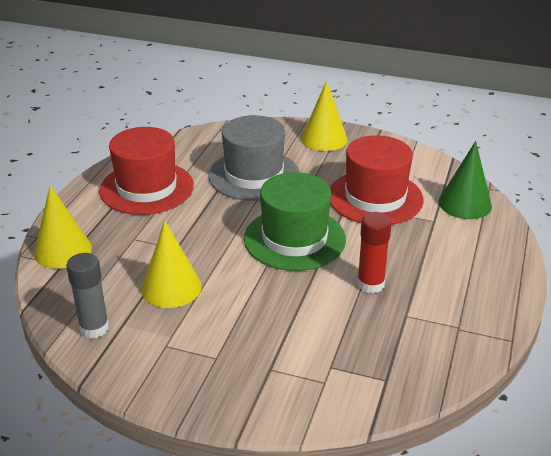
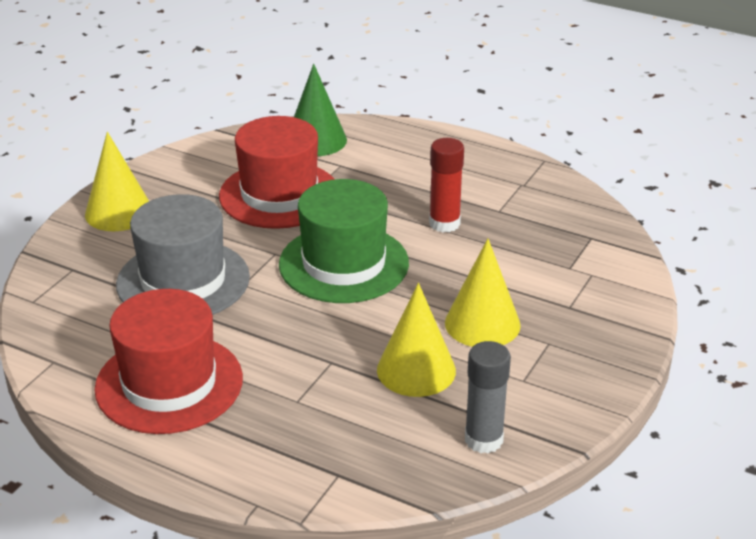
camera: 80 degrees left, 0 degrees up
yellow cone [34,185,92,269] -> yellow cone moved to [445,238,521,347]

